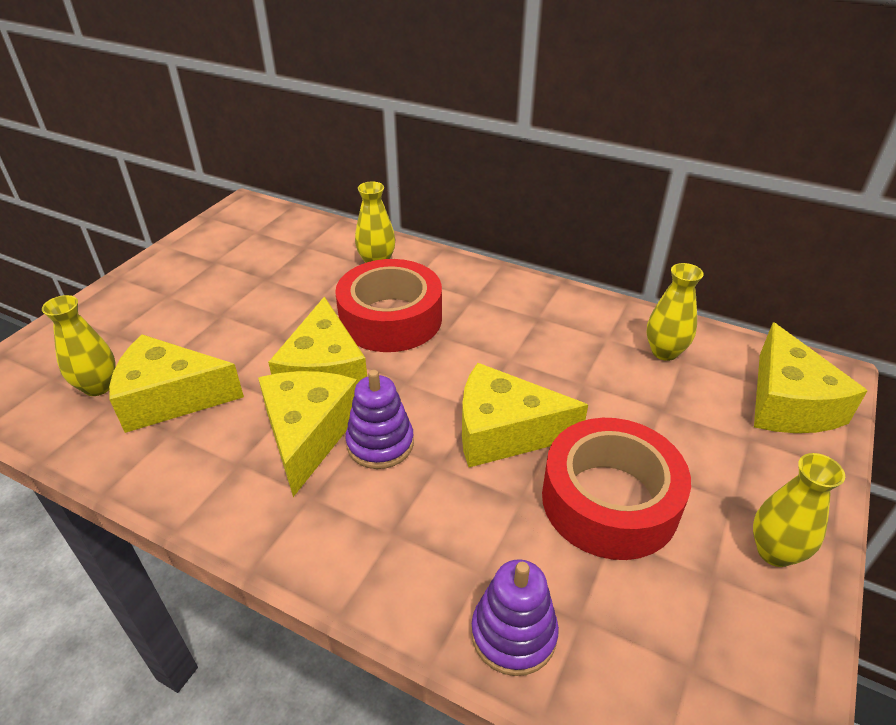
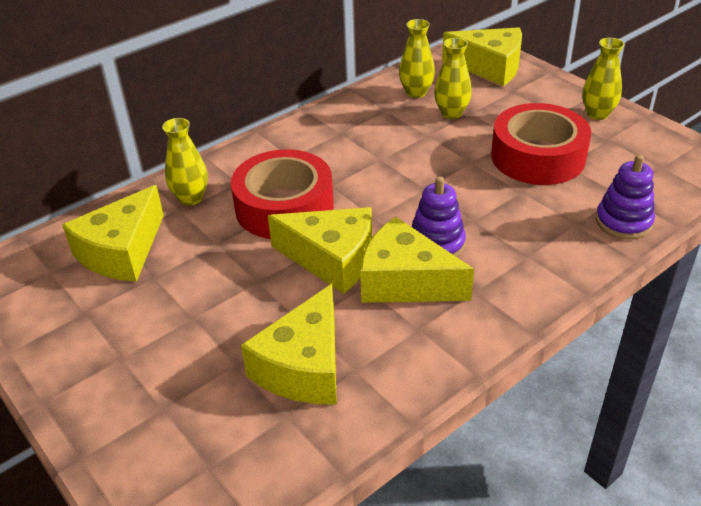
camera: 65 degrees left, 0 degrees up
yellow vase [42,295,116,396] -> yellow vase moved to [434,38,472,119]
yellow cheese [462,363,588,467] -> yellow cheese moved to [62,185,164,282]

